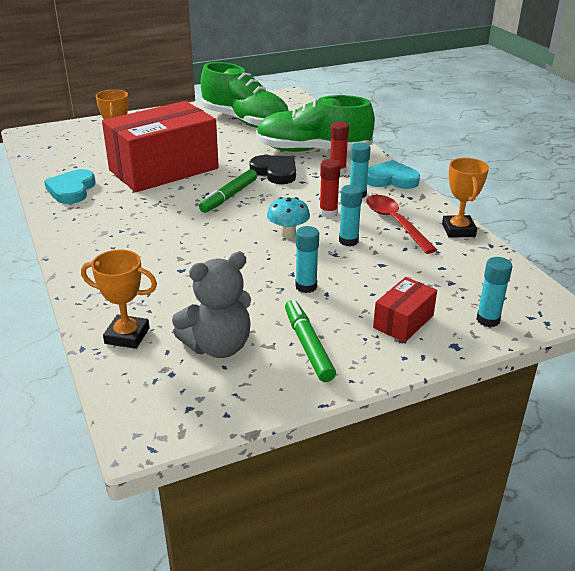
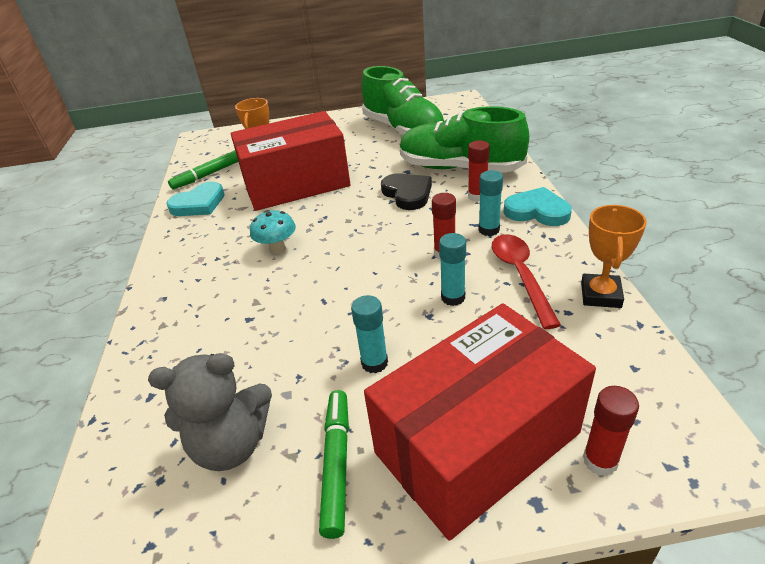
camera: 20 degrees right, 5 degrees up
turquoise heart [44,169,96,204] -> turquoise heart turned 150 degrees counterclockwise [166,182,225,216]
orange trophy [81,249,157,349] -> none
green marker [199,169,257,213] -> green marker moved to [168,150,238,189]
turquoise mushroom [267,197,310,239] -> turquoise mushroom moved to [250,210,296,254]
red box [373,277,437,342] -> red box [364,303,596,541], size x2.27
turquoise glue stick [476,257,512,327] -> red glue stick [583,386,639,476]

